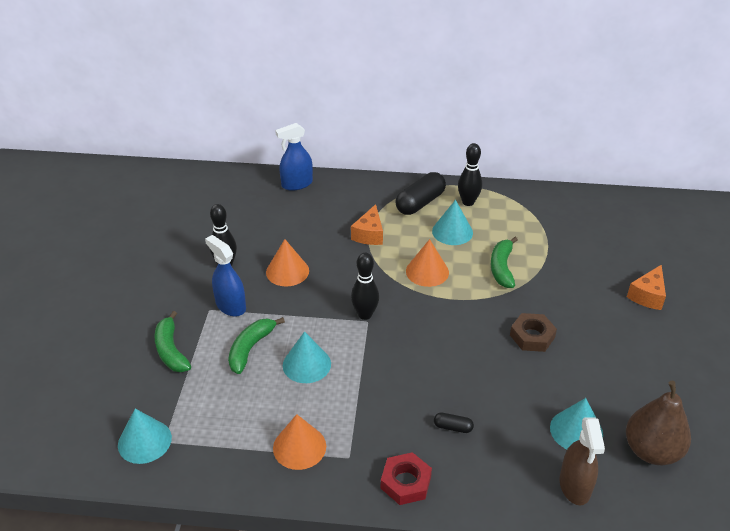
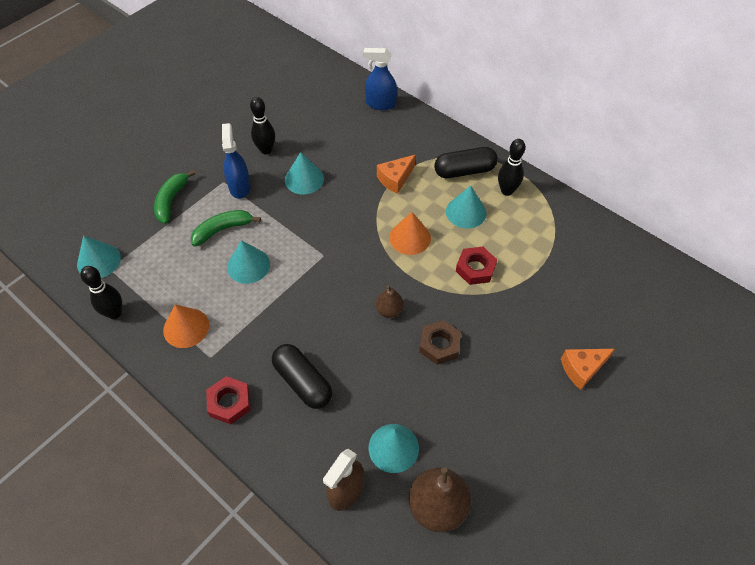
camera: 35 degrees right, 15 degrees up
orange cone [266,239,309,287] -> turquoise cone [285,152,324,194]
black bowling pin [351,253,379,320] -> black bowling pin moved to [80,266,122,319]
black capsule [434,412,474,433] -> black capsule [272,344,332,409], size x2.13
green banana [491,237,518,288] -> red nut [456,247,497,285]
none -> brown pear [376,285,404,318]

